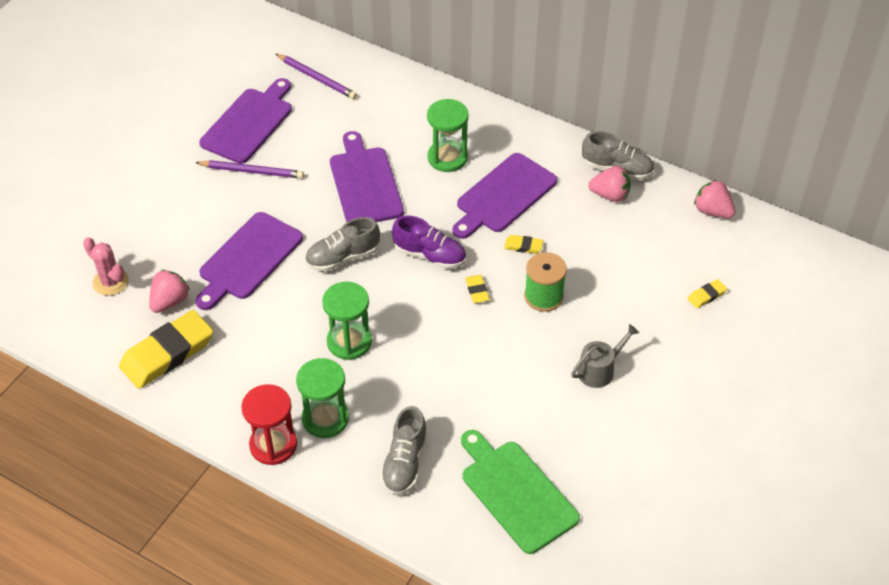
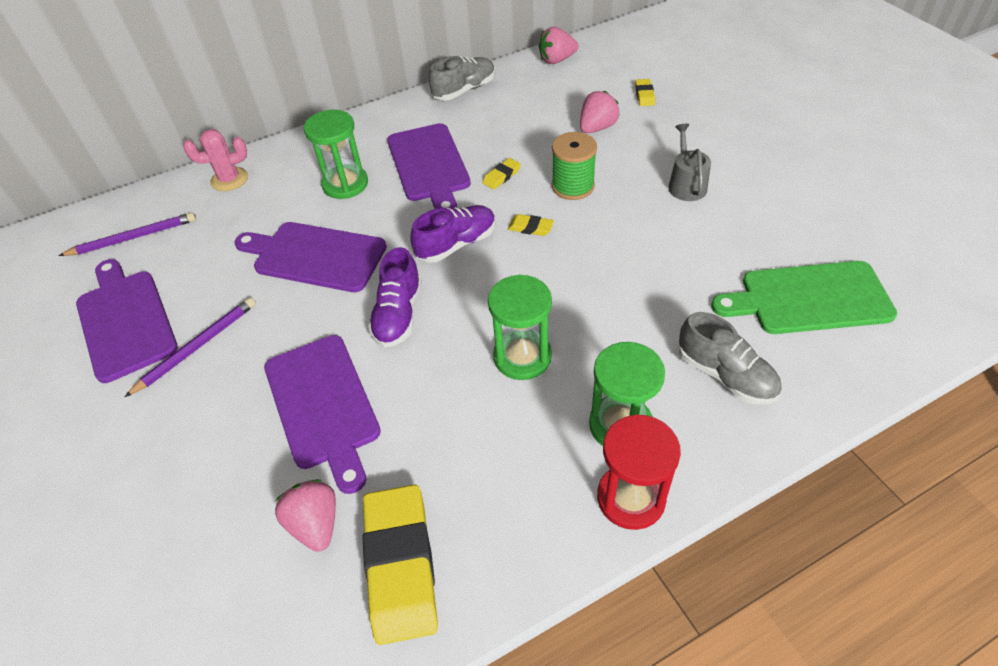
camera: 55 degrees left, 0 degrees up
pink cactus [83,237,129,296] -> pink cactus moved to [183,129,248,191]
grey shoe [305,217,380,272] -> purple shoe [368,247,422,348]
pink strawberry [588,166,631,202] -> pink strawberry moved to [580,90,620,133]

